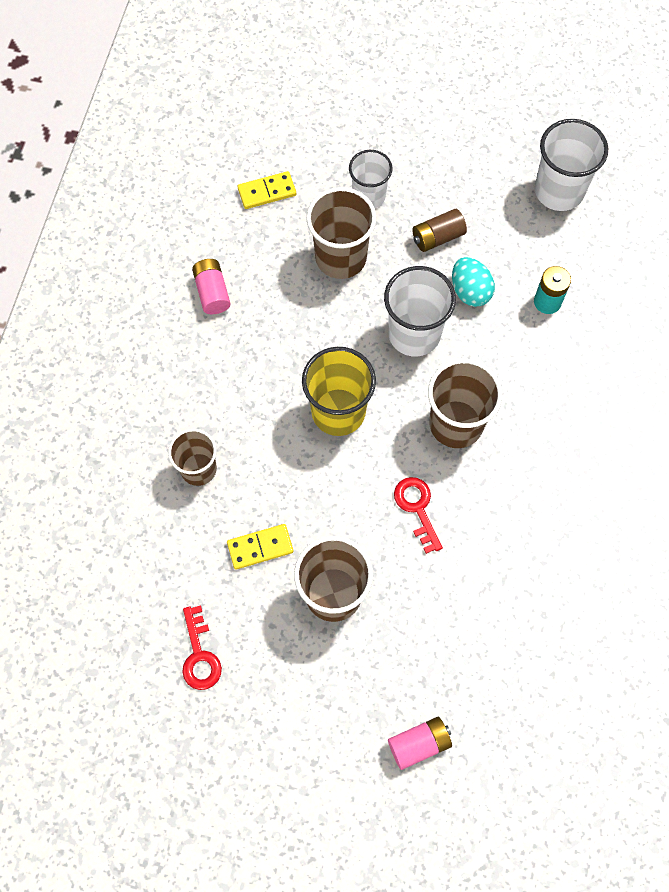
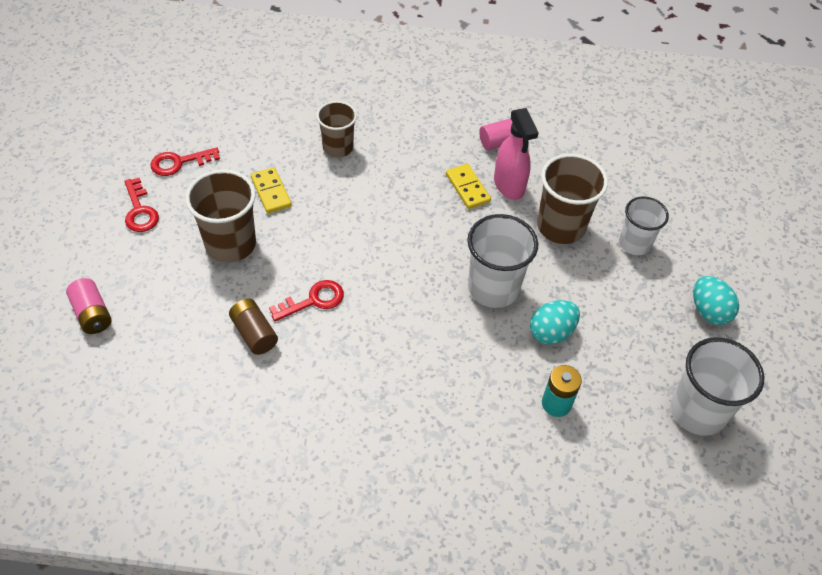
camera: 80 degrees right, 15 degrees down
yellow domino [238,171,296,209] -> yellow domino moved to [446,164,491,209]
yellow cup [302,347,376,436] -> none
brown battery [412,209,467,252] -> brown battery moved to [229,298,278,355]
brown cup [428,359,502,448] -> none
none -> red key [124,177,159,232]
none -> pink spray bottle [494,108,539,200]
none -> turquoise egg [693,276,739,325]

